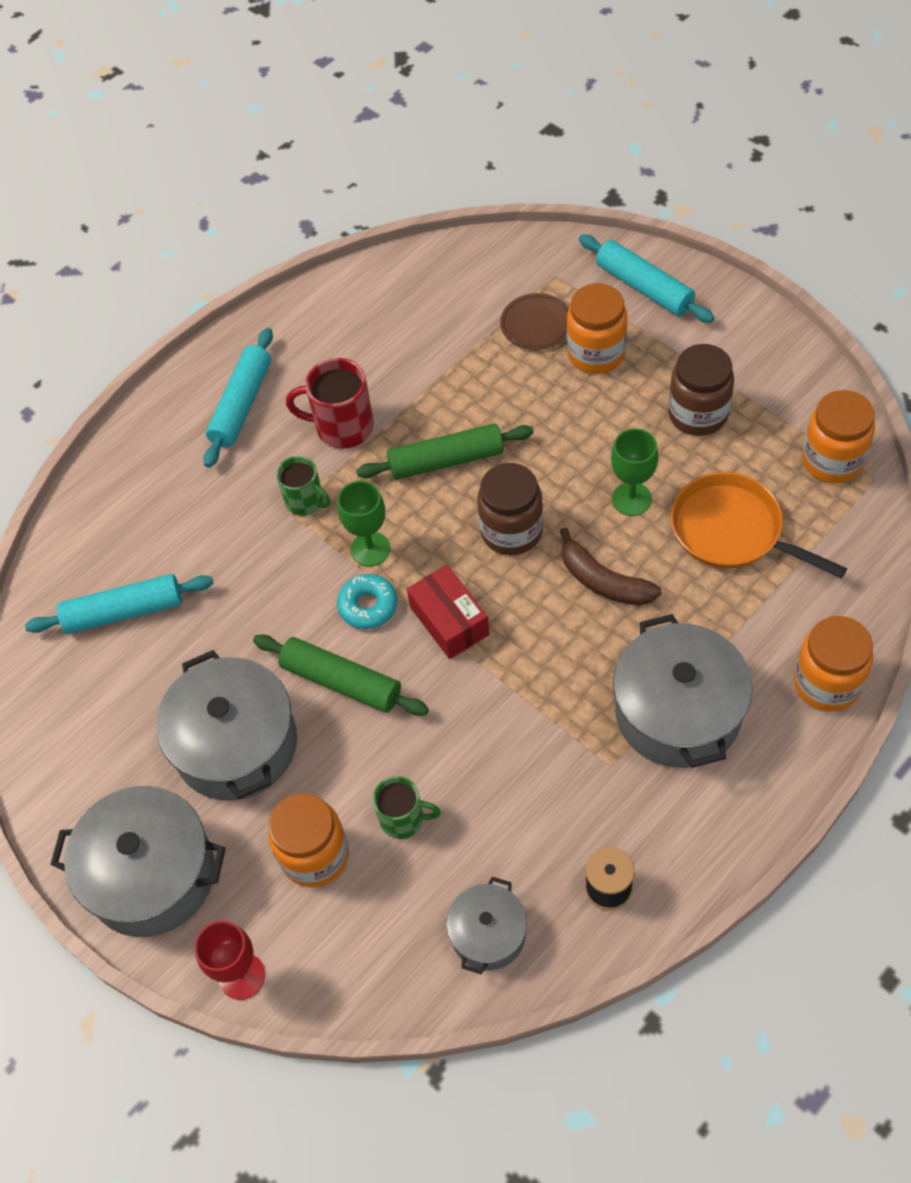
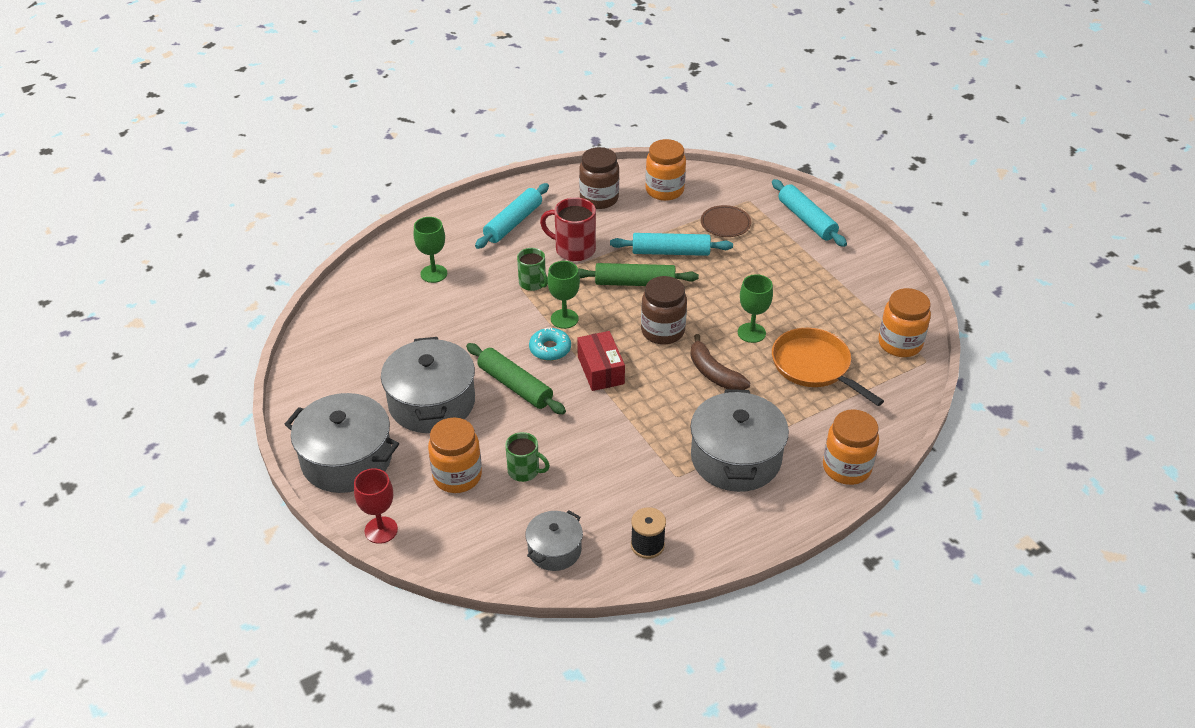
camera: 10 degrees right, 15 degrees down
turquoise rolling pin [25,574,213,634] -> turquoise rolling pin moved to [610,233,733,256]
orange jar [567,283,627,374] -> orange jar moved to [645,139,686,201]
brown jar [668,344,734,436] -> brown jar moved to [579,147,619,209]
none -> green goblet [414,217,447,283]

